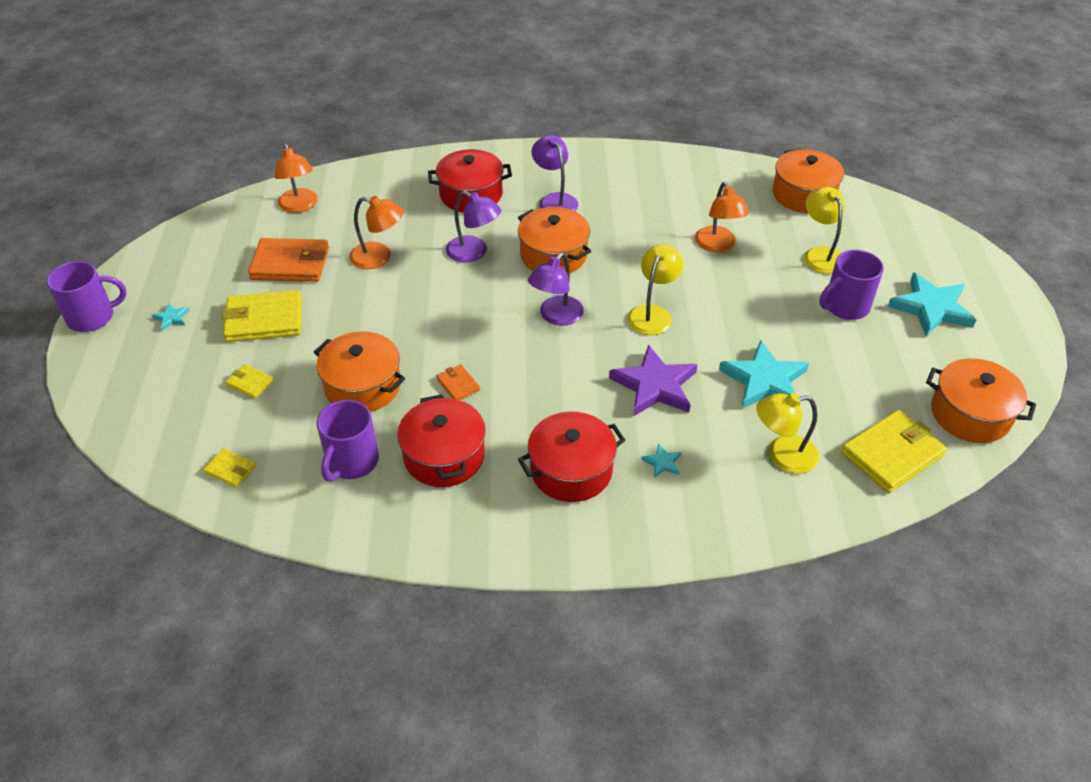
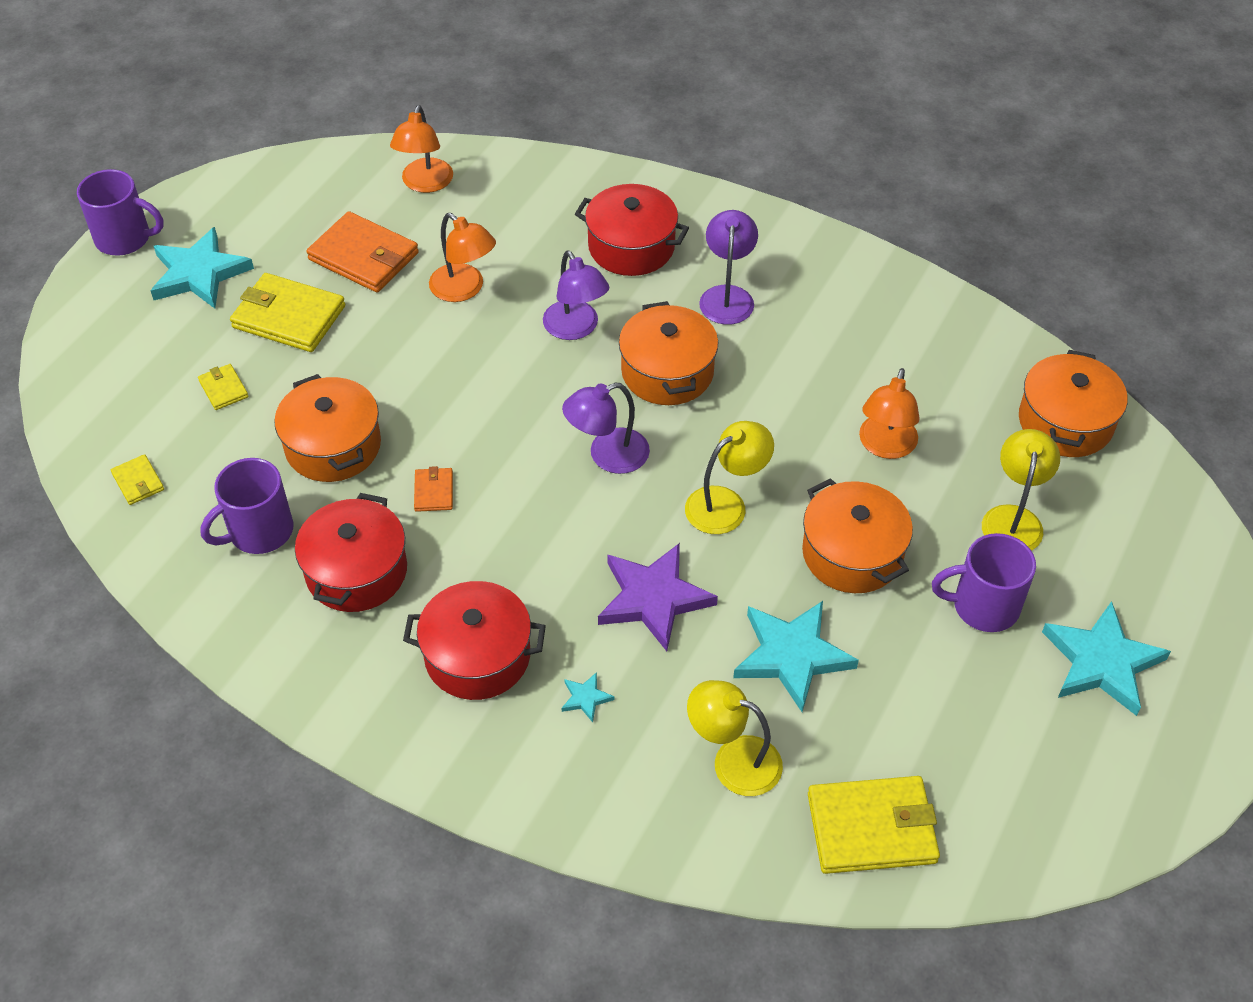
camera: 30 degrees right, 5 degrees up
turquoise star [152,303,190,331] -> turquoise star [151,227,254,308], size x2.33
orange pot [926,358,1036,443] -> orange pot moved to [802,478,913,593]

